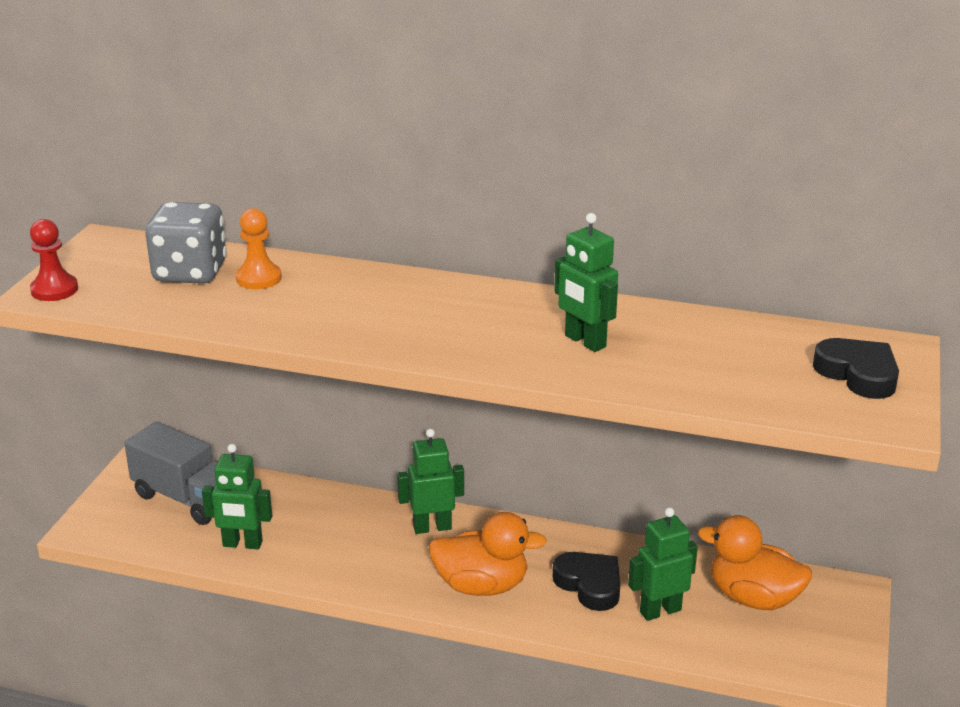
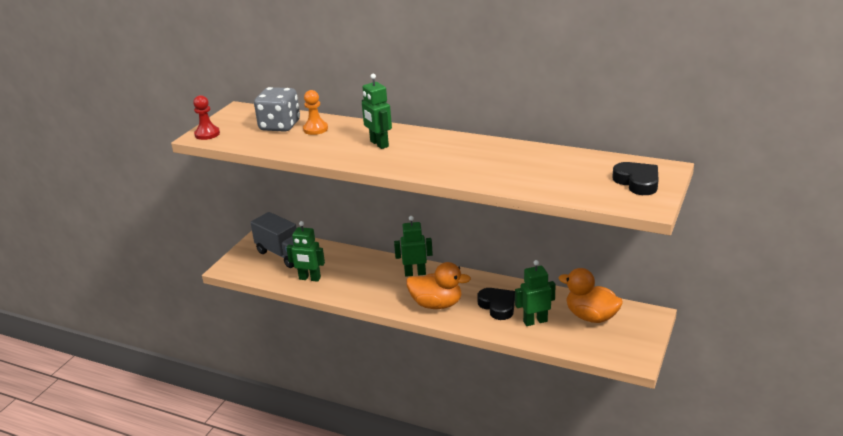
camera: 10 degrees right, 0 degrees up
green robot [554,213,618,352] -> green robot moved to [362,74,392,149]

